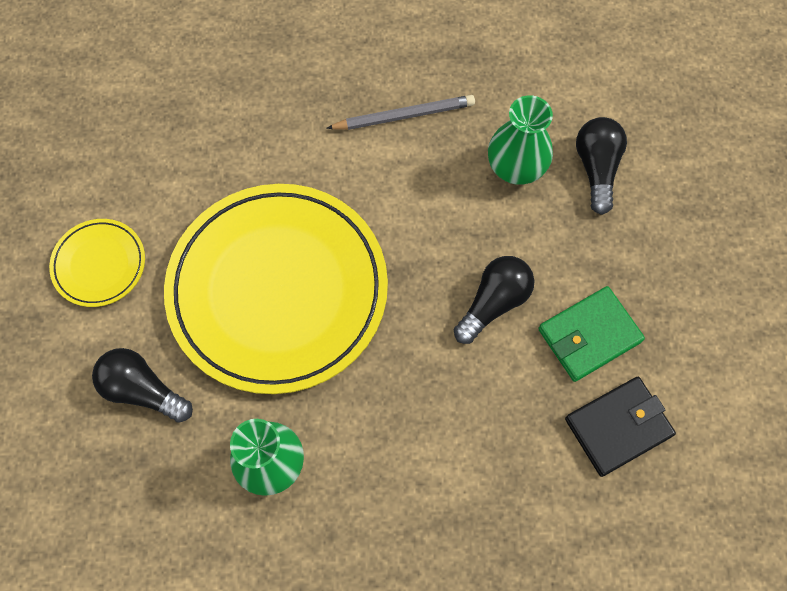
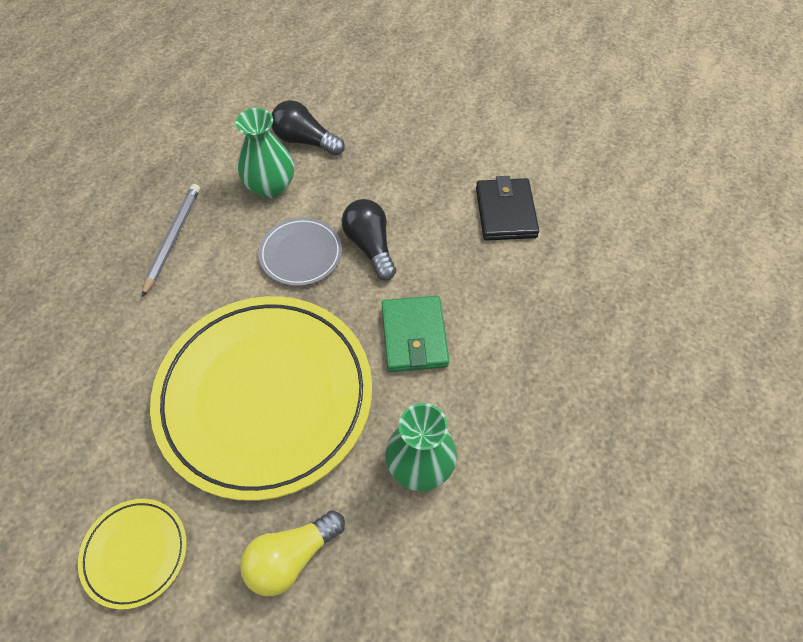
camera: 65 degrees left, 10 degrees down
black light bulb [92,348,193,423] -> yellow light bulb [240,510,345,596]
green wallet [538,286,645,382] -> green wallet moved to [382,296,449,372]
none -> grey plate [258,217,342,286]

